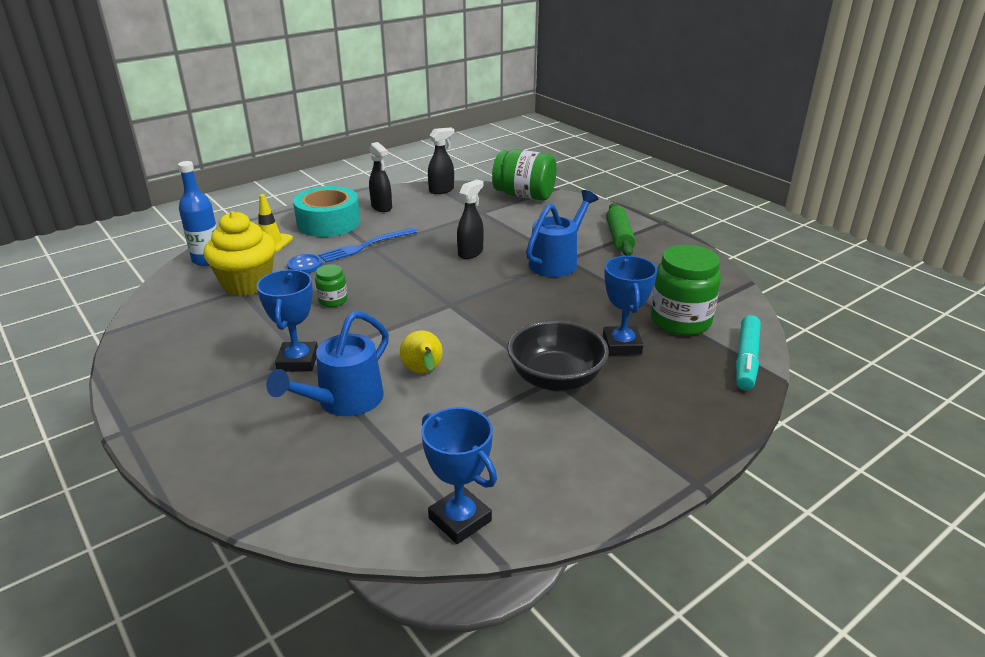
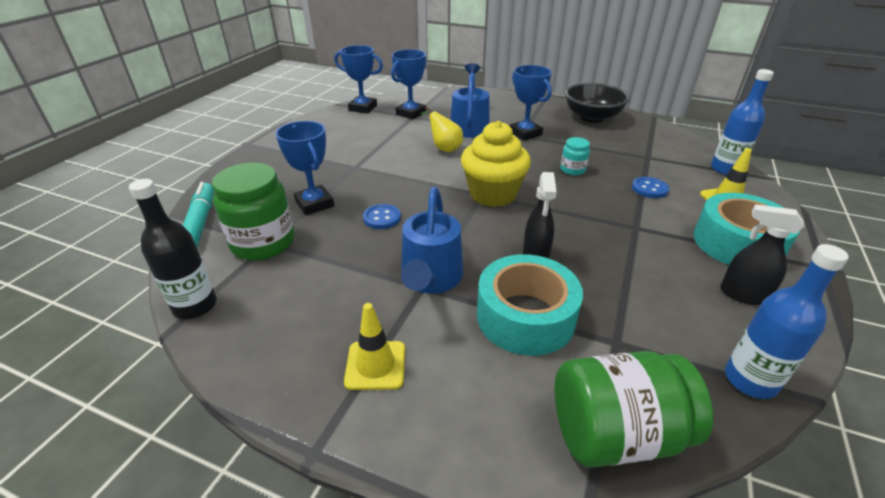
camera: 150 degrees right, 5 degrees up
yellow cupcake [204,211,276,296] -> yellow cupcake moved to [461,121,531,207]
green jar [315,264,347,307] -> turquoise jar [560,137,590,175]
blue fork [318,228,417,263] -> none
black spray bottle [428,127,455,194] -> blue bottle [725,244,849,399]
black bowl [507,320,609,391] -> black bowl moved to [565,83,630,123]
green rolling pin [606,203,635,256] -> yellow traffic cone [344,303,405,390]
none -> black bottle [129,179,217,319]
none -> blue button [363,204,401,229]
none -> blue trophy [391,49,427,120]
none -> turquoise tape [477,254,583,356]

